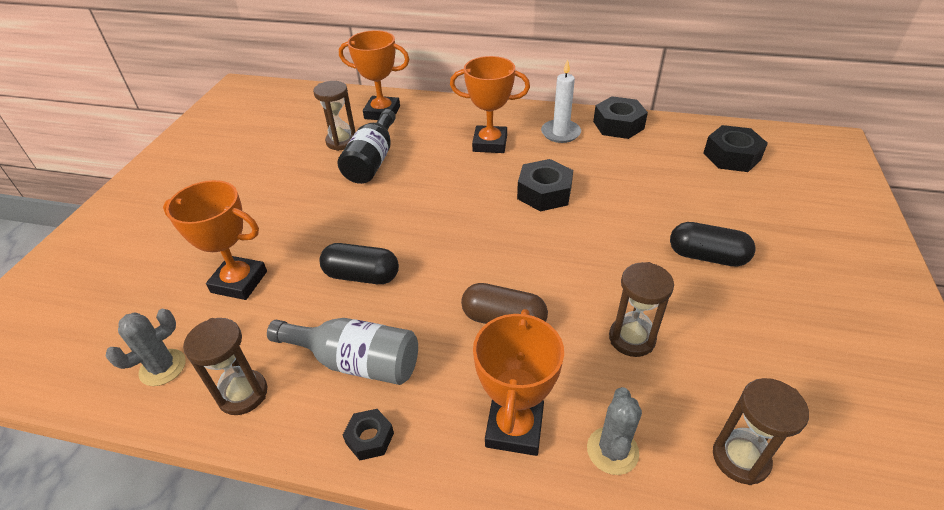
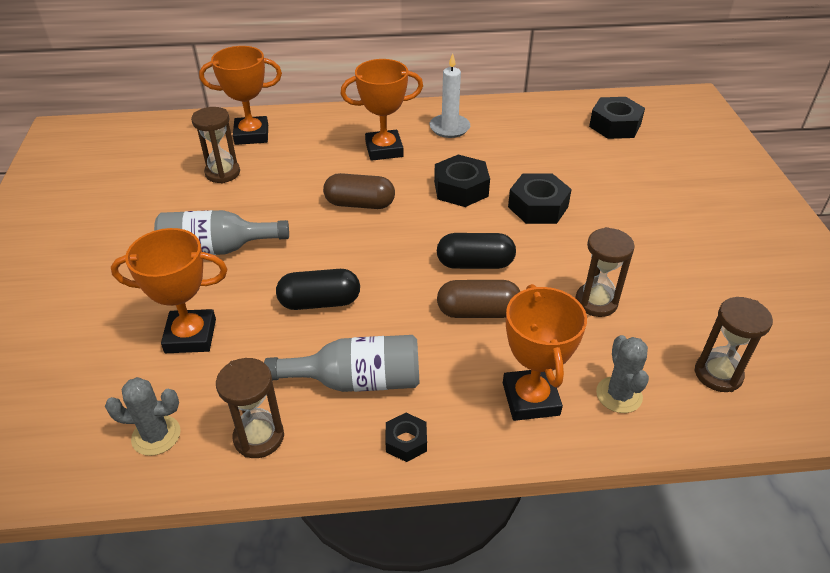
camera: 20 degrees left, 0 degrees up
grey cactus [106,309,186,386] -> grey cactus turned 60 degrees clockwise [105,377,181,456]
black bottle [338,109,396,184] -> none
black nut [593,96,648,139] -> black nut moved to [508,174,572,224]
black capsule [670,222,756,266] -> black capsule moved to [437,233,516,269]
none -> grey bottle [154,210,289,255]
none -> brown capsule [323,173,395,209]

